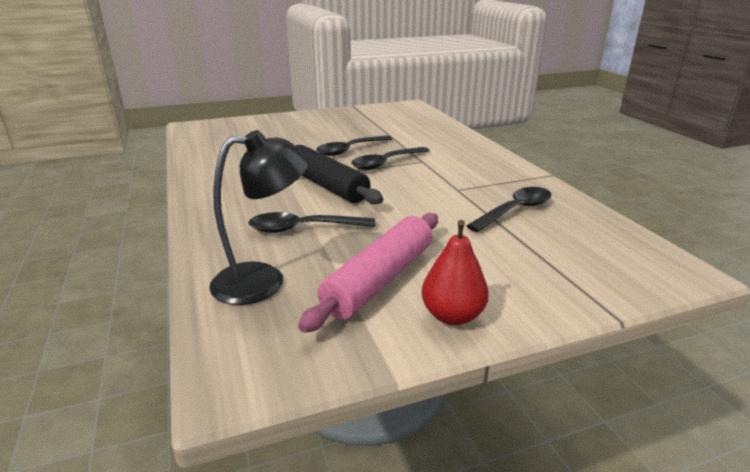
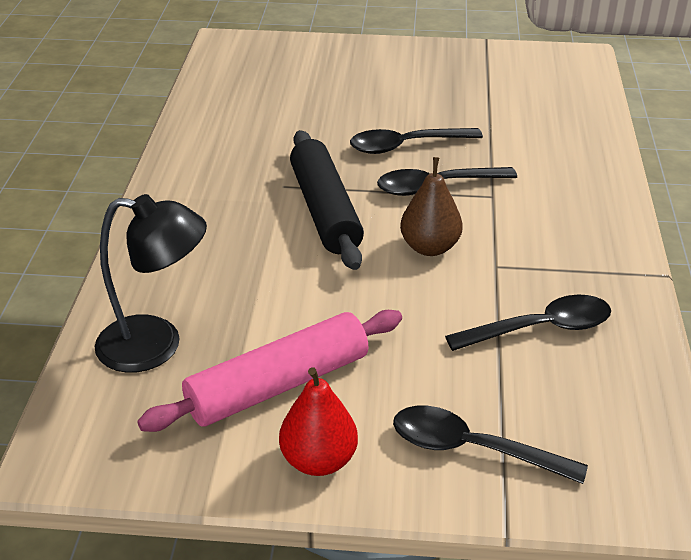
camera: 25 degrees right, 10 degrees up
black spoon [248,212,375,233] -> black spoon moved to [393,406,588,484]
none -> brown pear [400,157,463,256]

